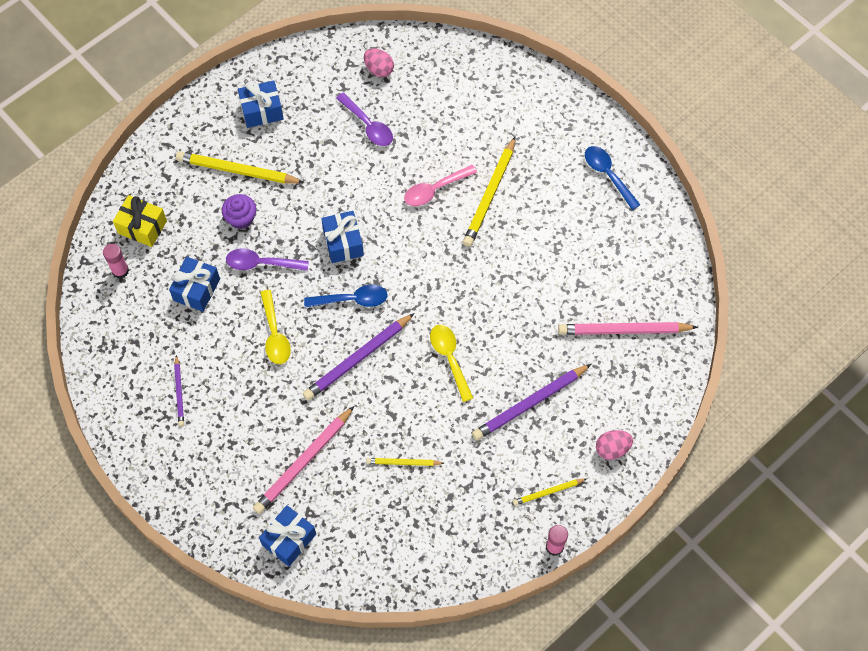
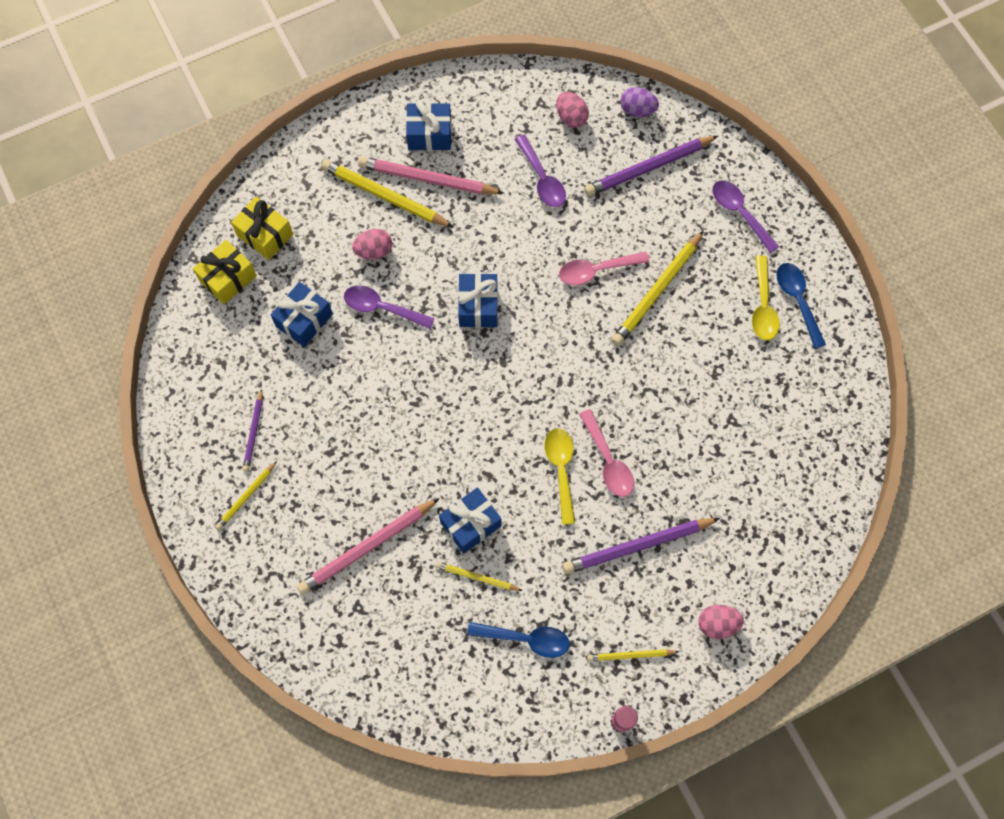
camera: 15 degrees right, 5 degrees up
pink glue stick [103,244,129,279] -> yellow gift [193,240,257,304]
purple cupcake [222,194,256,229] -> pink egg [352,229,392,260]
blue gift [259,505,316,567] -> blue gift moved to [439,488,502,554]
yellow spoon [260,290,291,364] -> yellow spoon moved to [752,256,780,341]
purple pencil [303,313,415,401] -> purple pencil moved to [584,136,718,196]
blue spoon [304,285,388,308] -> blue spoon moved to [467,622,570,658]
pink pencil [558,322,698,335] -> pink pencil moved to [358,156,504,195]
none -> yellow pencil [215,461,277,530]
none -> pink spoon [579,409,634,497]
none -> purple egg [620,87,659,117]
none -> purple spoon [712,180,779,253]

